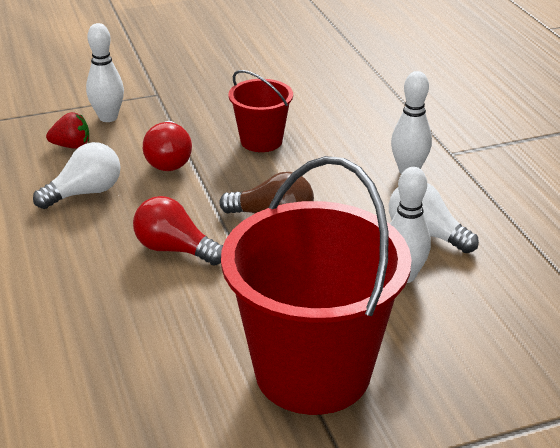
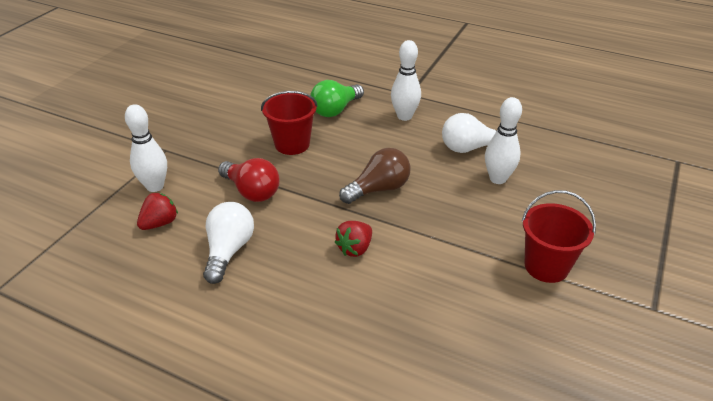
camera: 45 degrees left, 5 degrees up
red light bulb [133,196,223,266] -> red strawberry [335,221,372,257]
red bucket [221,156,412,415] -> red bucket [522,190,596,283], size x0.49
none -> green light bulb [310,80,364,117]

